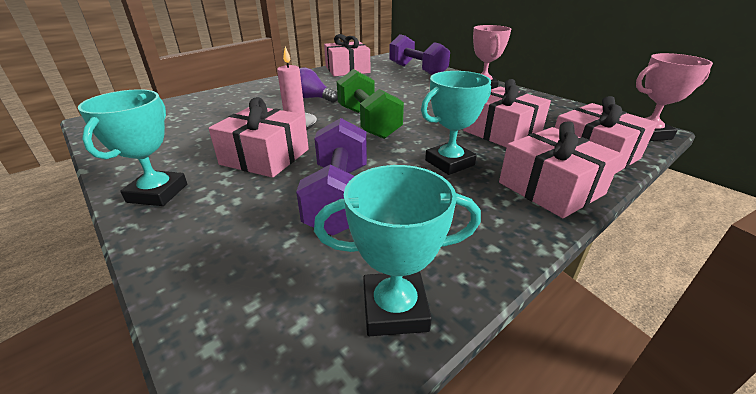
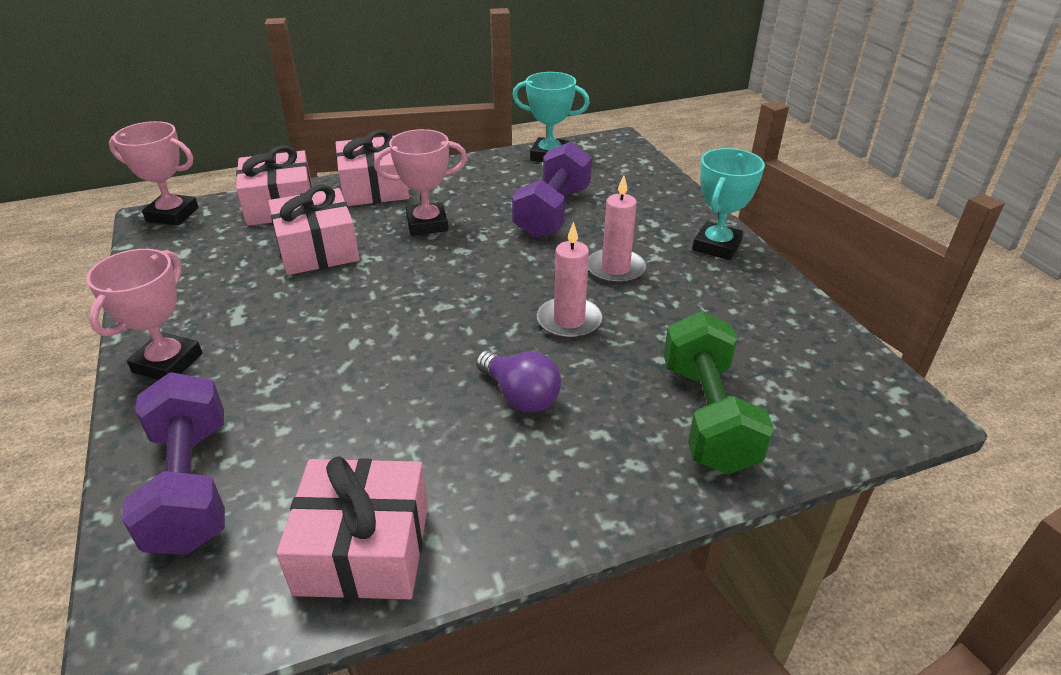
camera: 160 degrees left, 5 degrees up
pink gift [209,97,309,178] -> pink candle [588,175,646,284]
green dumbbell [337,69,404,139] -> green dumbbell moved to [664,311,774,474]
turquoise trophy [421,71,491,175] -> pink trophy [374,129,467,235]

